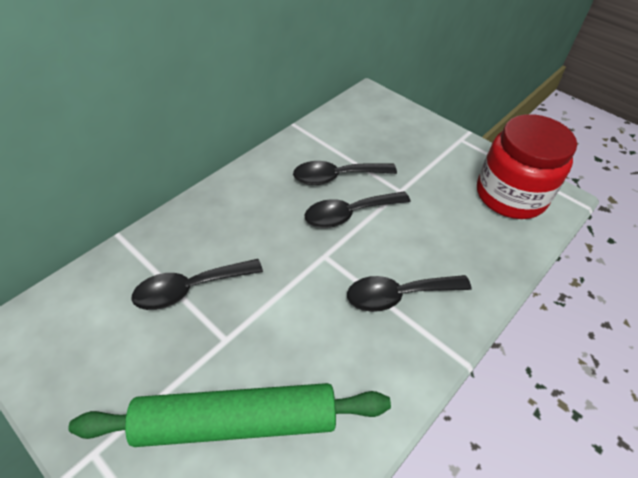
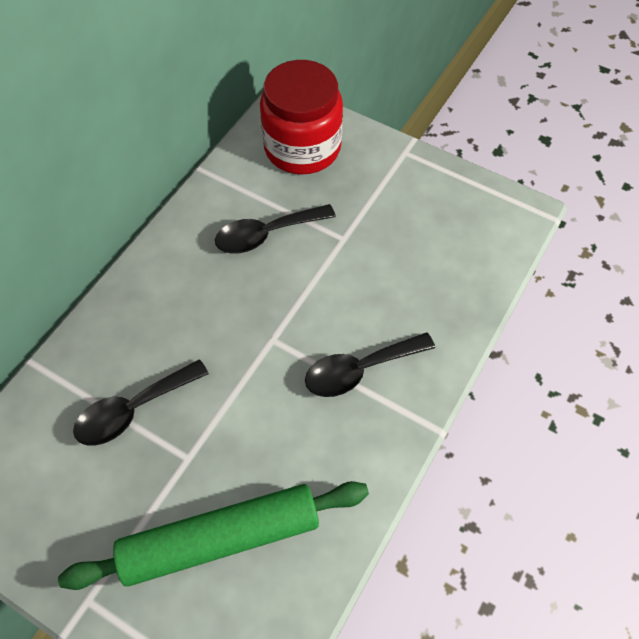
camera: 10 degrees left, 10 degrees up
black spoon [304,191,411,228] -> none
red jar [477,114,577,219] -> red jar moved to [260,60,343,175]

